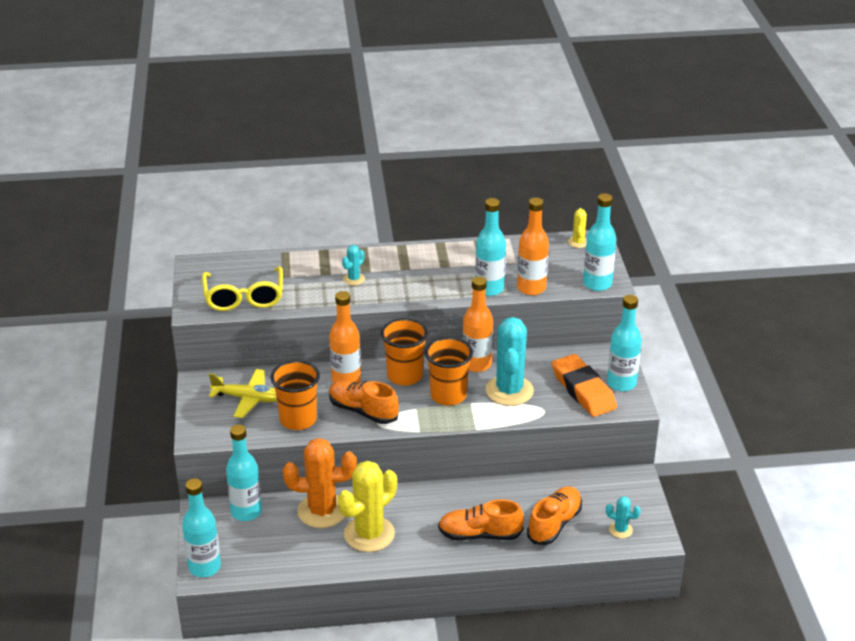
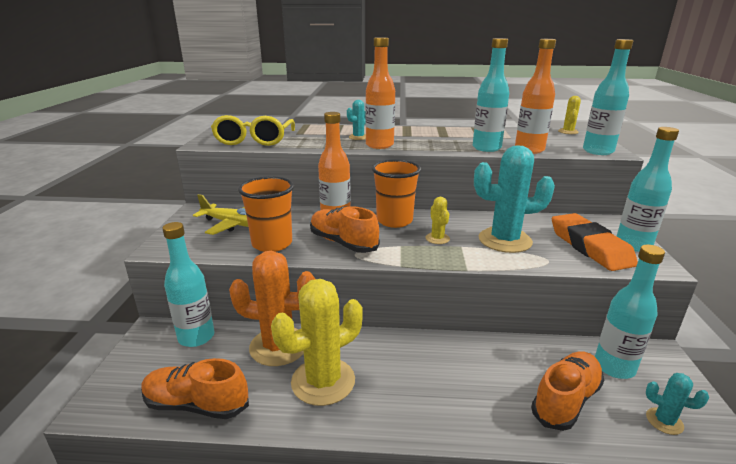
camera: 10 degrees right, 10 degrees down
turquoise bottle [182,478,221,577] -> turquoise bottle moved to [595,245,665,379]
orange cup [425,337,473,406] -> yellow cactus [425,197,450,244]
orange shoe [438,499,524,541] -> orange shoe moved to [141,358,249,419]
orange bottle [463,276,493,372] -> orange bottle moved to [365,37,395,149]
turquoise cactus [486,317,534,406] -> turquoise cactus turned 75 degrees clockwise [474,145,555,253]

